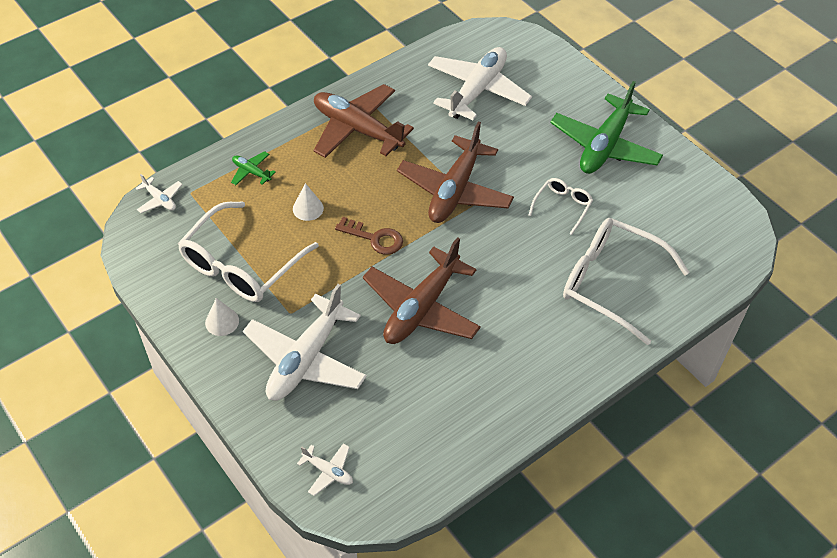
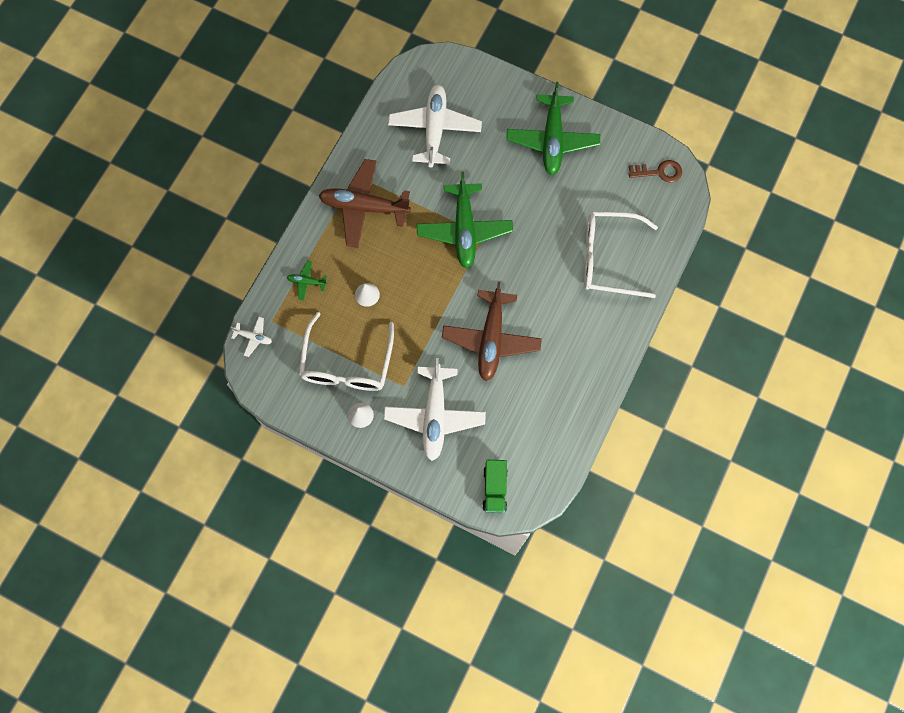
camera: 25 degrees left, 20 degrees up
white plane [297,443,353,496] -> green truck [482,460,508,513]
brown key [335,217,403,255] -> brown key moved to [629,160,682,183]
brown plane [397,121,514,223] -> green plane [417,172,513,268]
white glasses [528,178,593,235] -> none

